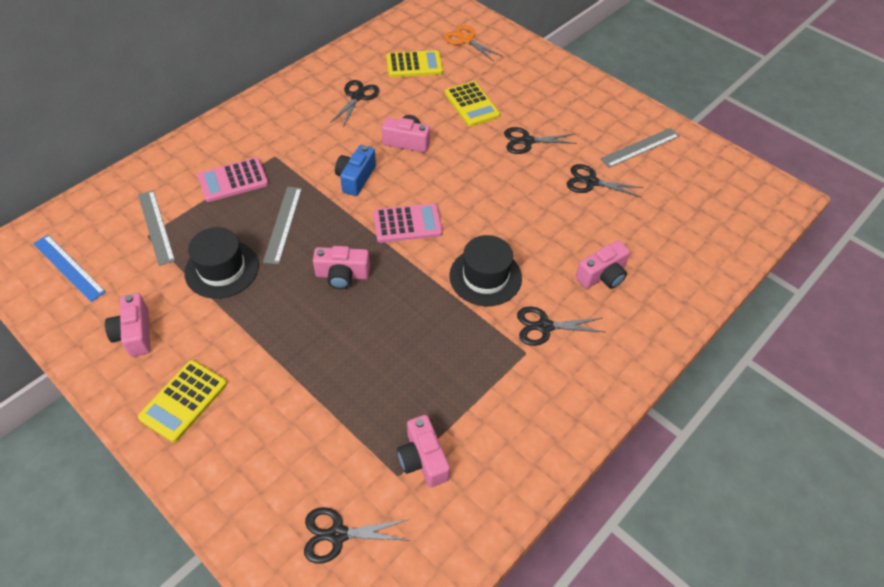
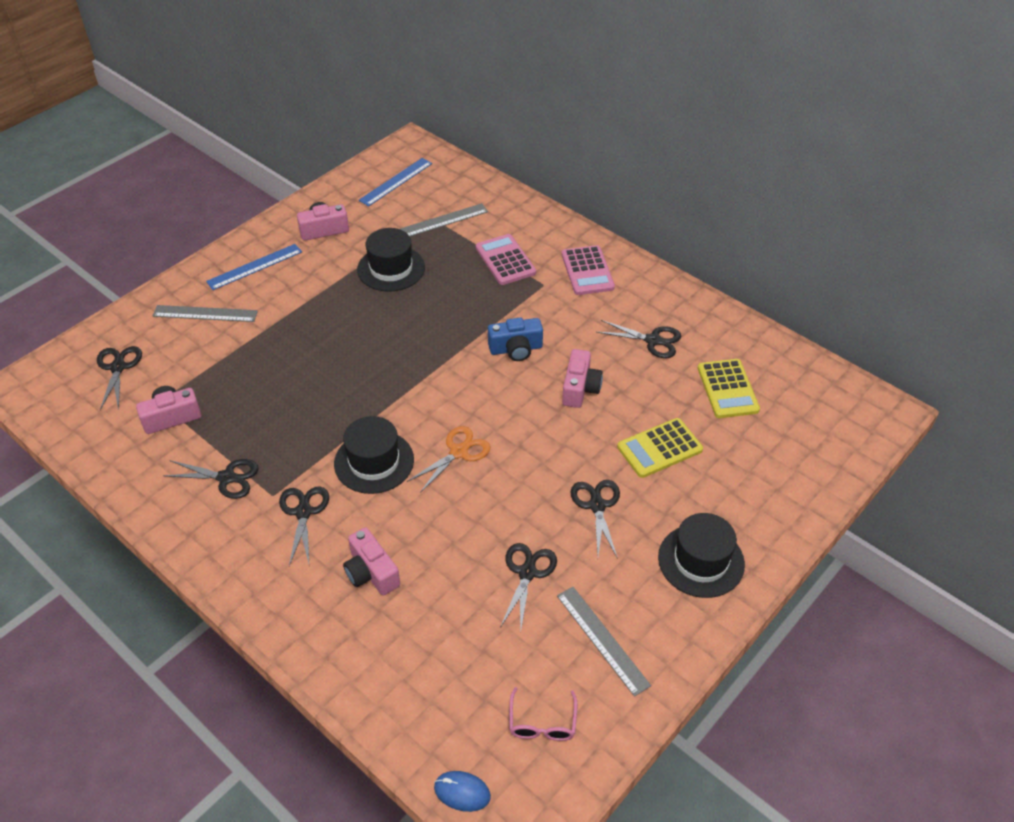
camera: 90 degrees right, 5 degrees down
yellow calculator [138,360,227,442] -> blue ruler [206,244,302,290]
grey ruler [263,187,302,264] -> grey ruler moved to [153,305,258,322]
pink camera [313,246,370,289] -> none
blue camera [335,145,376,196] -> blue camera turned 150 degrees clockwise [488,318,543,361]
pink calculator [373,203,443,243] -> pink calculator moved to [562,245,615,295]
orange scissors [444,25,503,61] -> orange scissors moved to [407,426,491,493]
none -> black scissors [163,459,259,499]
none -> blue mouse [434,771,491,812]
none -> pink glasses [509,687,578,741]
none -> black hat [658,513,745,598]

